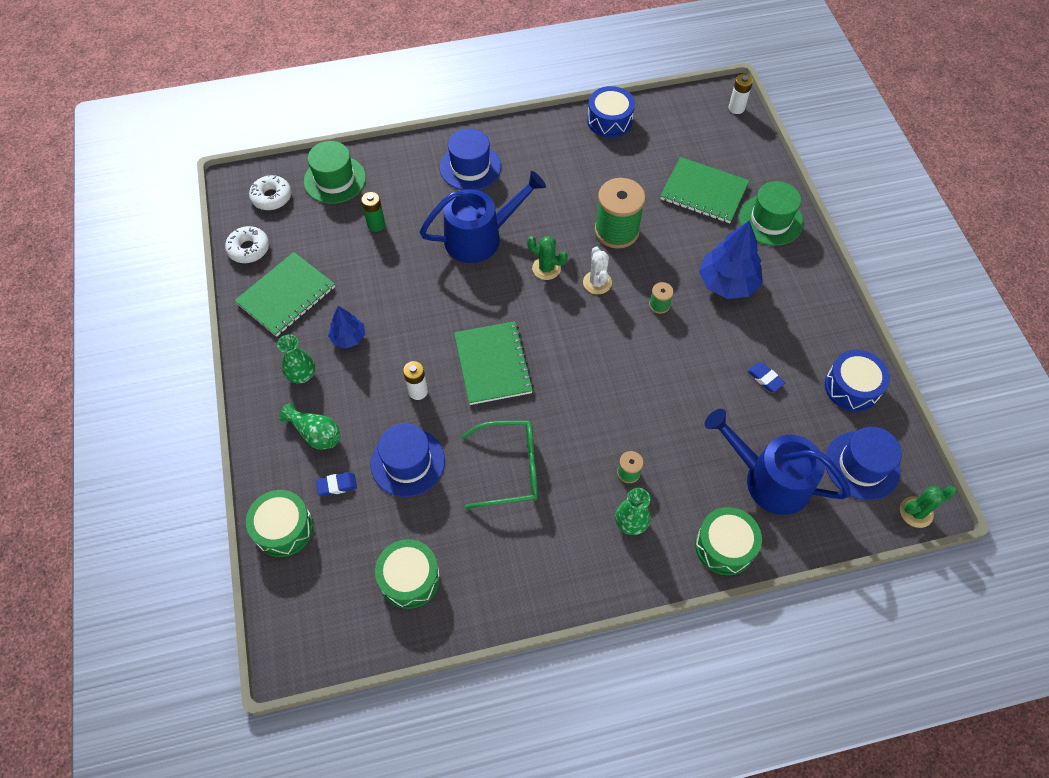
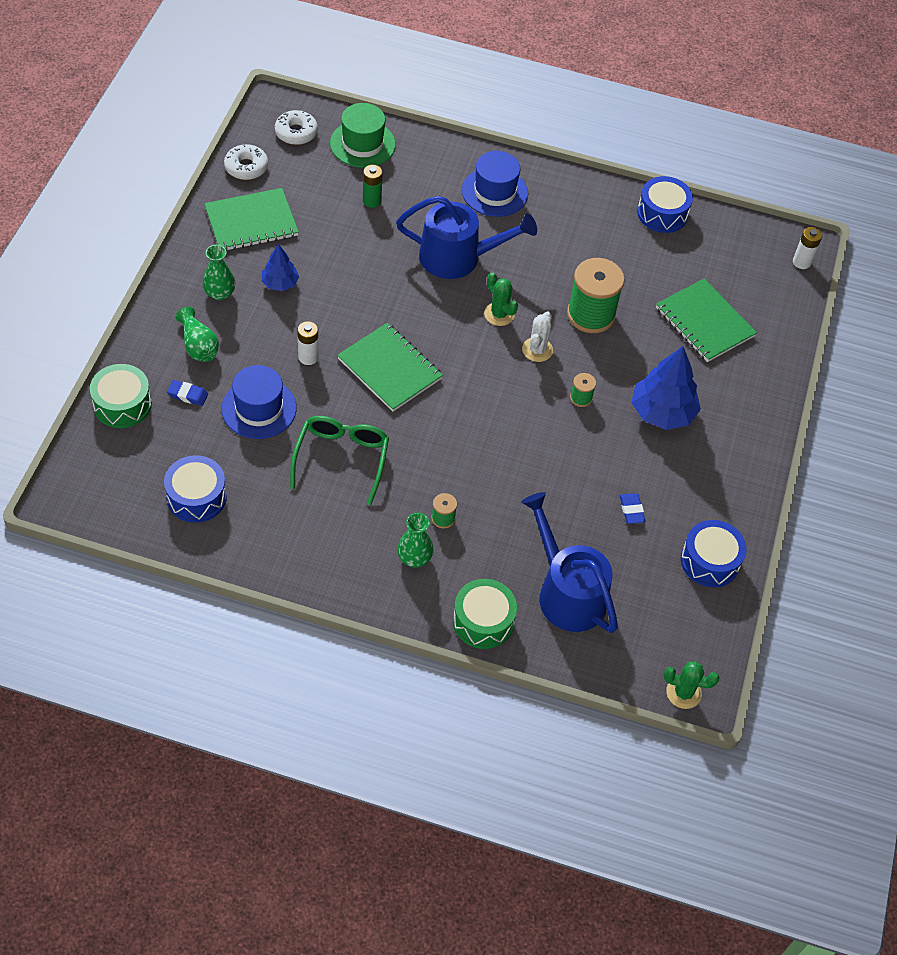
camera: 25 degrees right, 5 degrees down
green drum [375,539,440,609] -> blue drum [164,455,227,523]
green notebook [454,321,534,405] -> green notebook turned 60 degrees counterclockwise [337,323,443,412]
green glasses [461,420,538,509] -> green glasses turned 105 degrees counterclockwise [290,416,389,505]
green hat [739,181,803,246] -> none
blue hat [825,427,902,500] -> none

